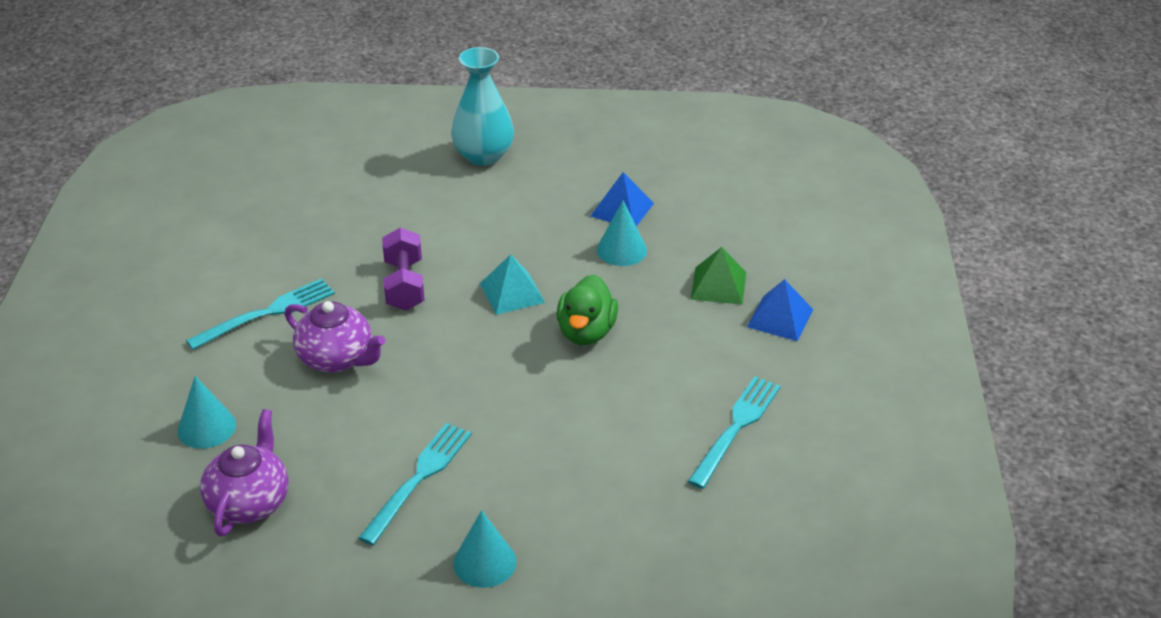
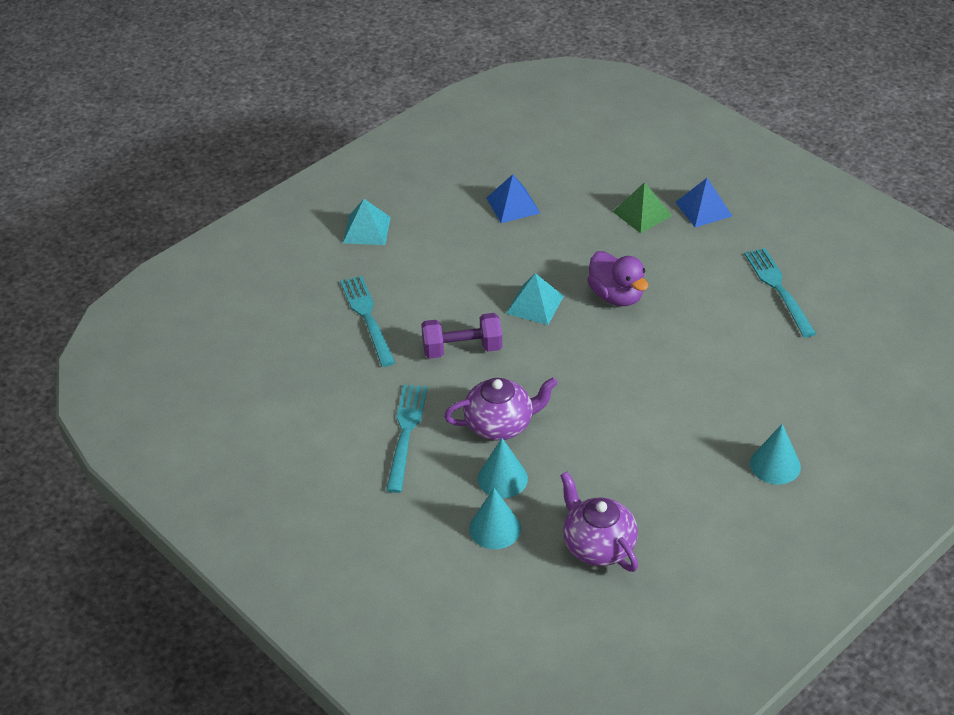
camera: 45 degrees left, 5 degrees up
turquoise fork [358,423,472,545] -> turquoise fork moved to [340,276,396,367]
purple dumbbell [382,228,425,311] -> purple dumbbell turned 45 degrees counterclockwise [421,313,502,359]
turquoise vase [451,47,514,166] -> turquoise pyramid [343,199,391,245]
green duck [557,275,618,345] -> purple duck [588,251,648,306]
turquoise cone [597,200,647,266] -> turquoise cone moved to [478,438,528,498]

